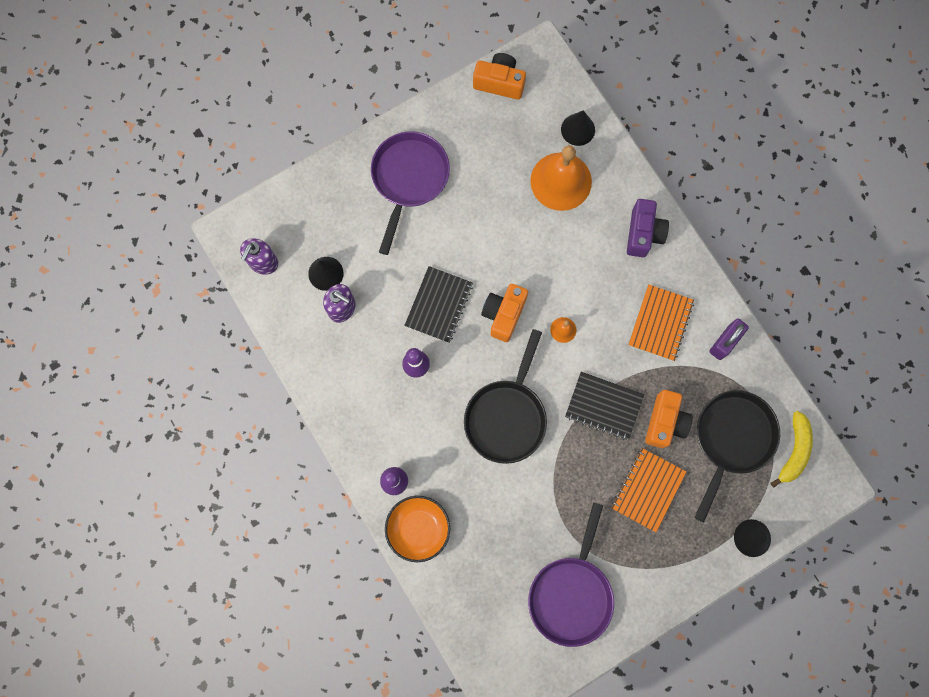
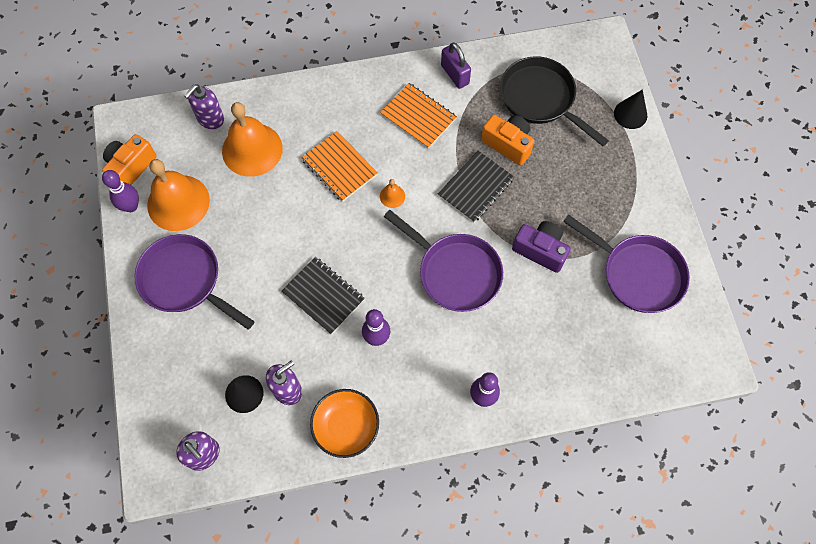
camera: 70 degrees left, 10 degrees down
orange bowl [385,496,450,562] -> orange bowl moved to [310,389,379,458]
black pan [464,329,547,464] -> purple pan [384,210,503,312]
orange camera [481,284,528,342] -> none
black cone [561,110,595,146] -> purple soap dispenser [184,84,224,129]
orange notebook [612,448,686,532] -> orange notebook moved to [301,131,378,202]
purple camera [627,199,669,257] -> purple camera moved to [512,221,571,273]
yellow banana [771,411,813,487] -> none
none -> purple bowling pin [102,170,139,212]
none -> orange bell [147,159,210,231]

